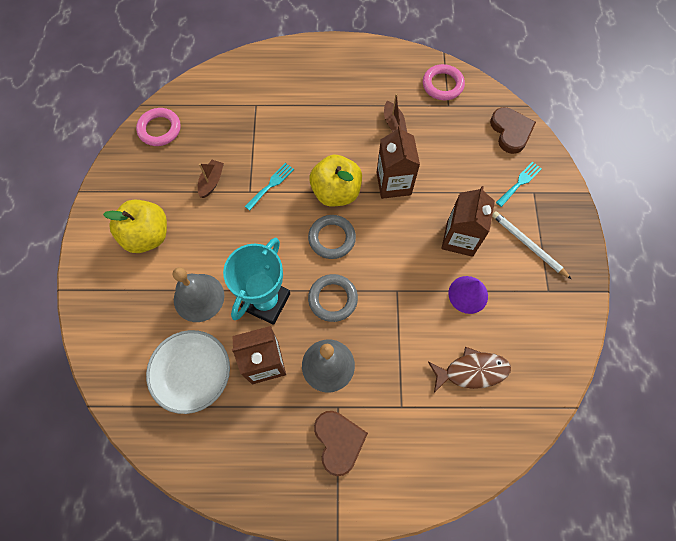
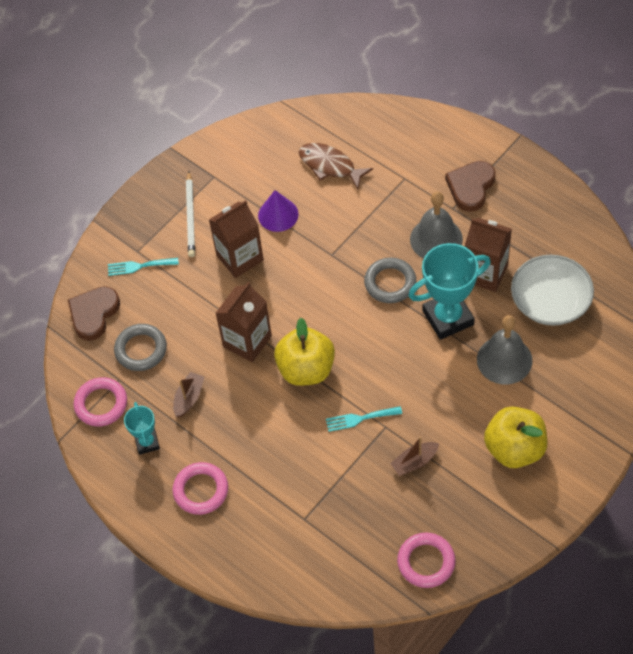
camera: 135 degrees left, 10 degrees down
grey ring [308,215,356,259] -> grey ring moved to [114,324,167,371]
none -> turquoise trophy [124,402,160,455]
none -> pink ring [172,462,228,515]

